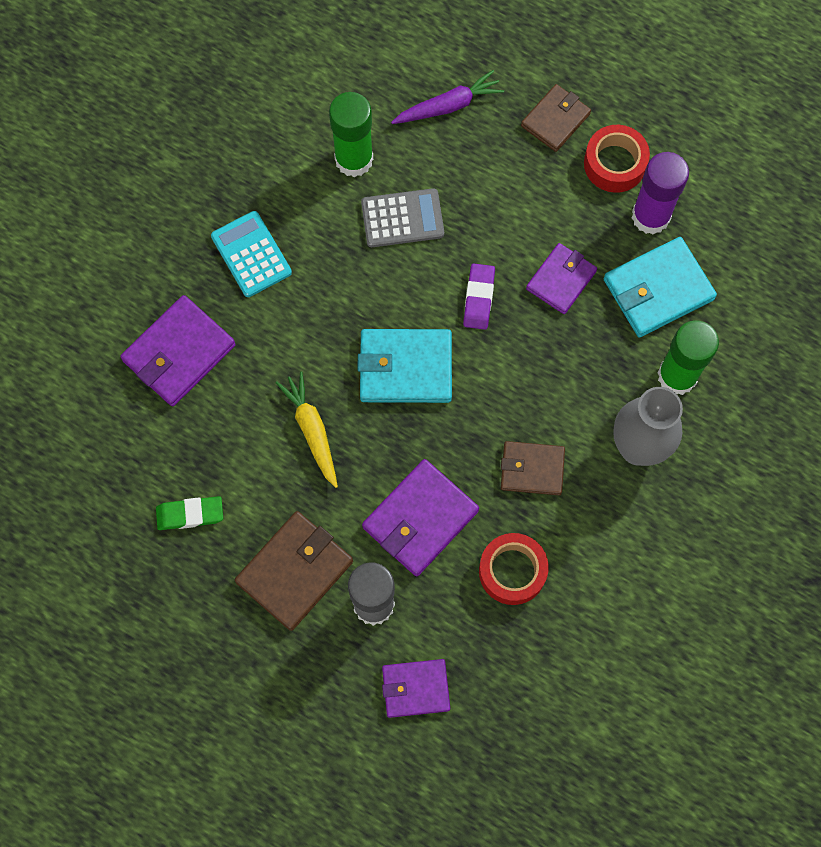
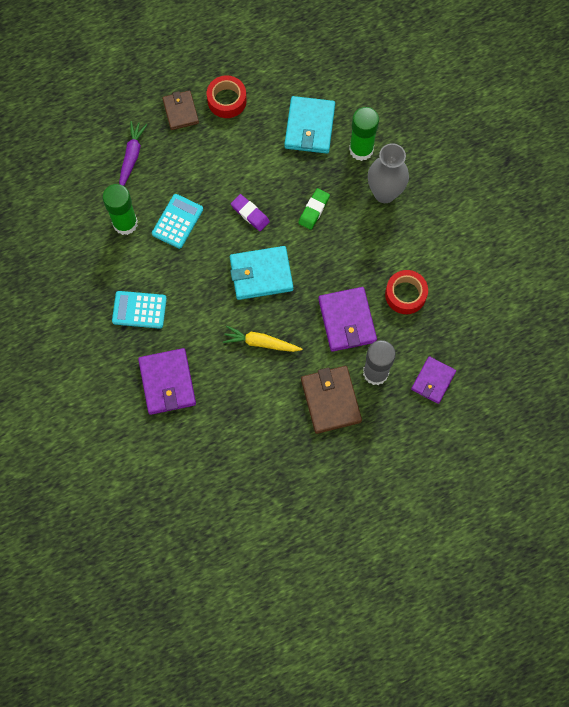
camera: 55 degrees left, 0 degrees up
green eraser [156,496,223,530] -> green eraser moved to [299,188,330,230]
turquoise wallet [358,329,452,403] -> turquoise wallet turned 45 degrees clockwise [230,246,293,300]
grey calculator [361,188,444,247] -> turquoise calculator [152,194,203,249]
brown wallet [501,441,565,495] -> none
purple wallet [526,243,597,314] -> none
purple glue stick [632,152,689,235] -> none

